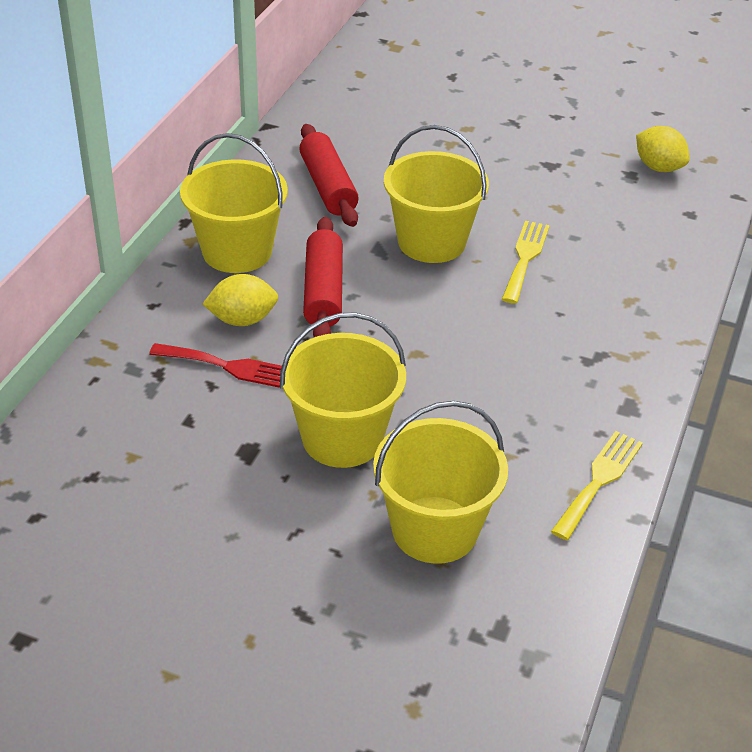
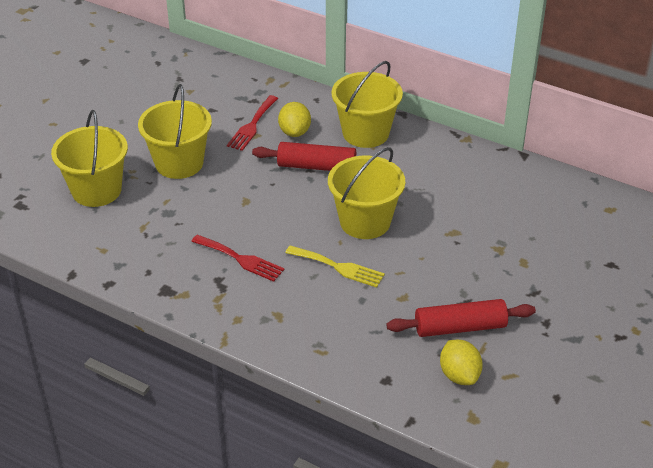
camera: 100 degrees right, 0 degrees up
red rolling pin [299,124,359,227] -> red rolling pin moved to [387,299,536,337]
yellow fork [551,431,643,540] -> none
yellow lemon [636,126,690,172] -> yellow lemon turned 75 degrees counterclockwise [440,340,483,385]
none -> red fork [191,235,284,282]

